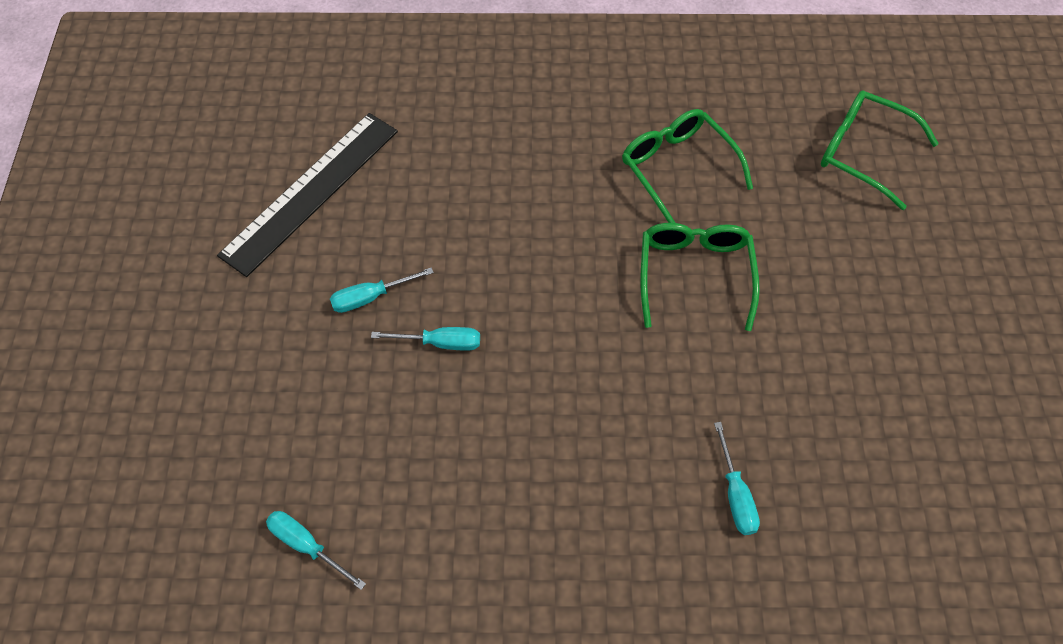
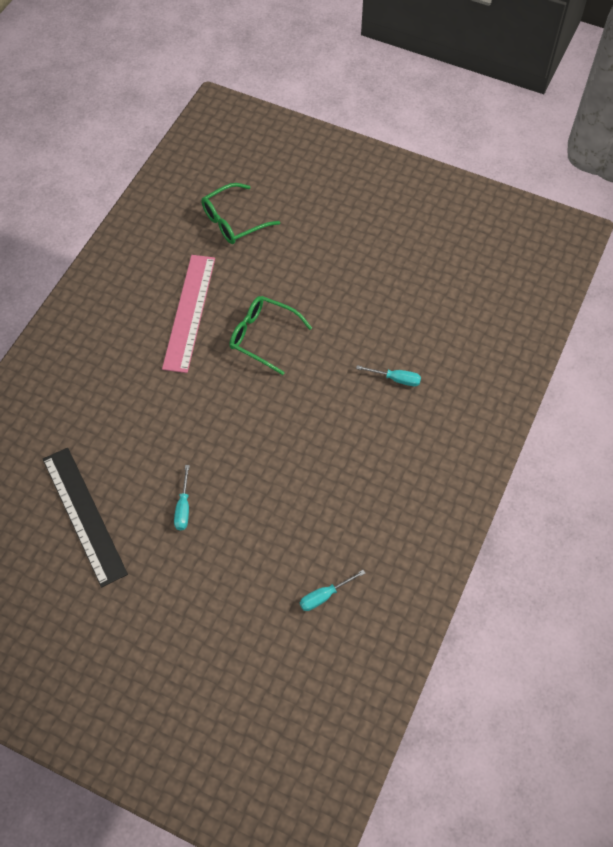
camera: 65 degrees left, 0 degrees up
turquoise screwdriver [371,327,480,351] -> none
green glasses [622,109,753,223] -> pink ruler [162,255,215,373]

